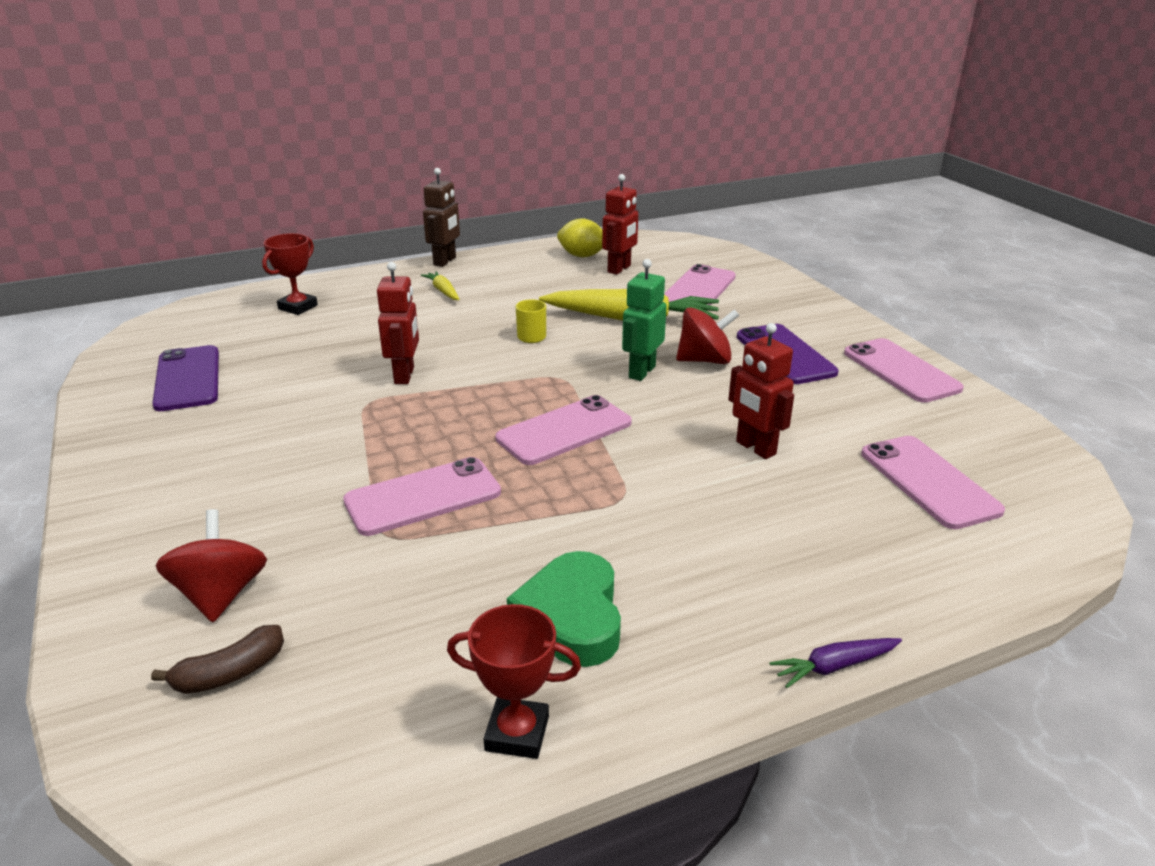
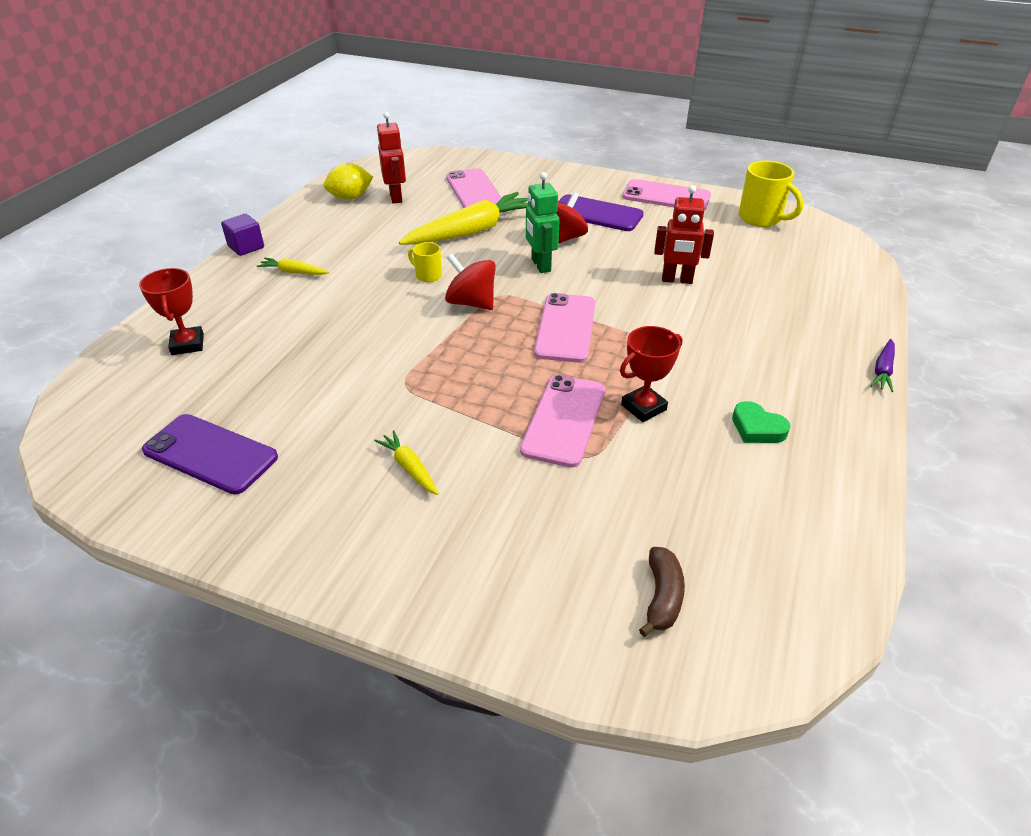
camera: 45 degrees left, 10 degrees up
red spinning top [156,509,267,622] -> red spinning top moved to [445,254,496,310]
red robot [377,262,419,384] -> none
brown robot [423,168,460,267] -> purple cube [221,214,264,256]
red trophy [447,604,581,759] -> red trophy moved to [620,326,682,422]
green heart [507,551,621,667] -> green heart [732,401,790,443], size x0.60
pink phone [861,436,1005,529] -> none
none -> yellow carrot [374,430,439,495]
none -> yellow mug [739,161,804,227]

